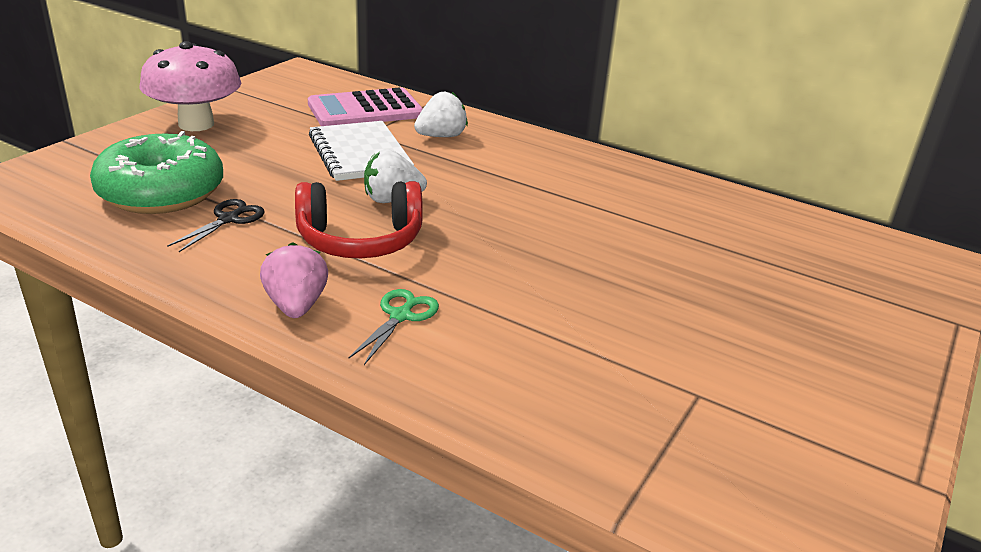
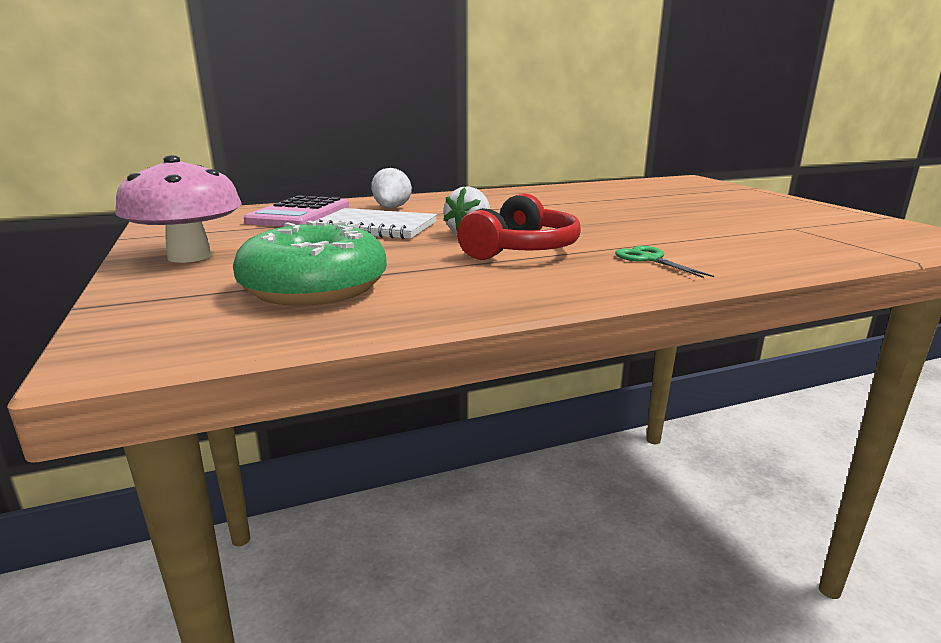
camera: 50 degrees left, 10 degrees down
black scissors [167,199,265,252] -> none
pink strawberry [260,242,328,318] -> none

